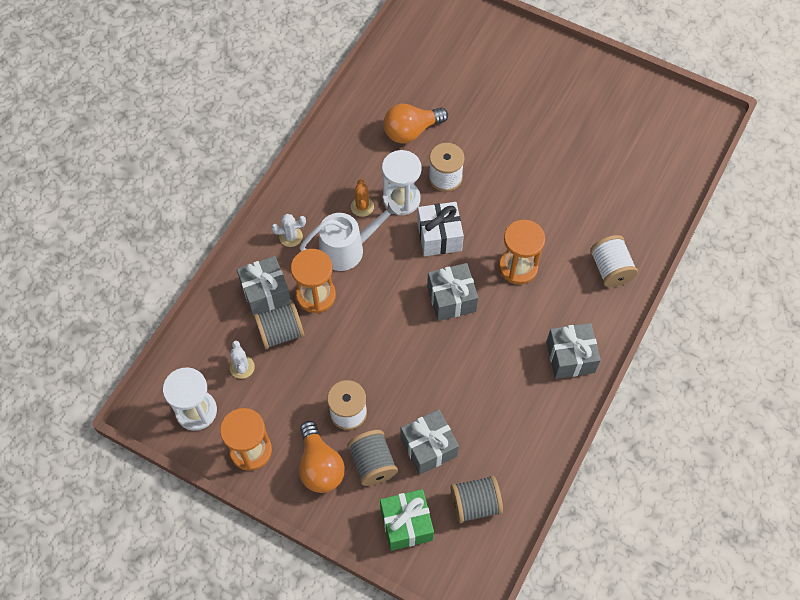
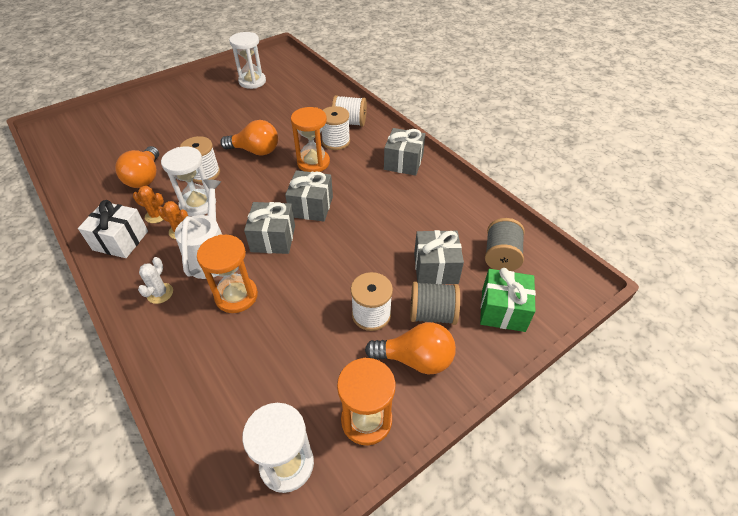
camera: 65 degrees left, 15 degrees down
white cactus [230,341,255,379] -> none
grey gift [237,256,291,316] -> grey gift moved to [244,202,295,254]
grey spool [254,302,304,350] -> none
white gift [417,202,464,256] -> white gift moved to [78,200,148,258]
none -> orange cactus [133,186,164,223]
none -> orange light bulb [220,120,278,156]
none -> white hourglass [229,32,266,89]
none -> white spool [322,106,350,150]

